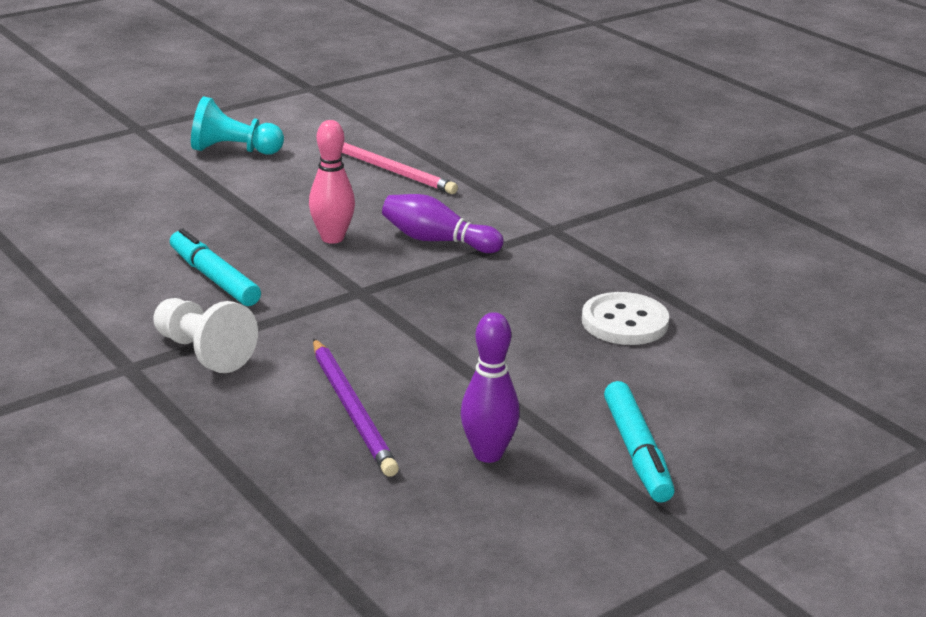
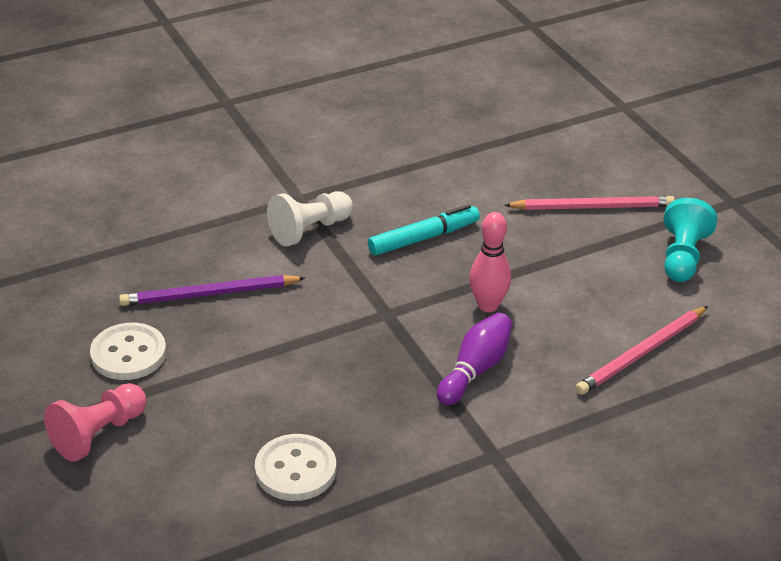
camera: 100 degrees right, 10 degrees up
purple bowling pin [461,312,520,463] -> white button [90,323,166,380]
turquoise marker [604,381,675,502] -> pink pawn [44,383,147,462]
none -> pink pencil [504,196,675,210]

